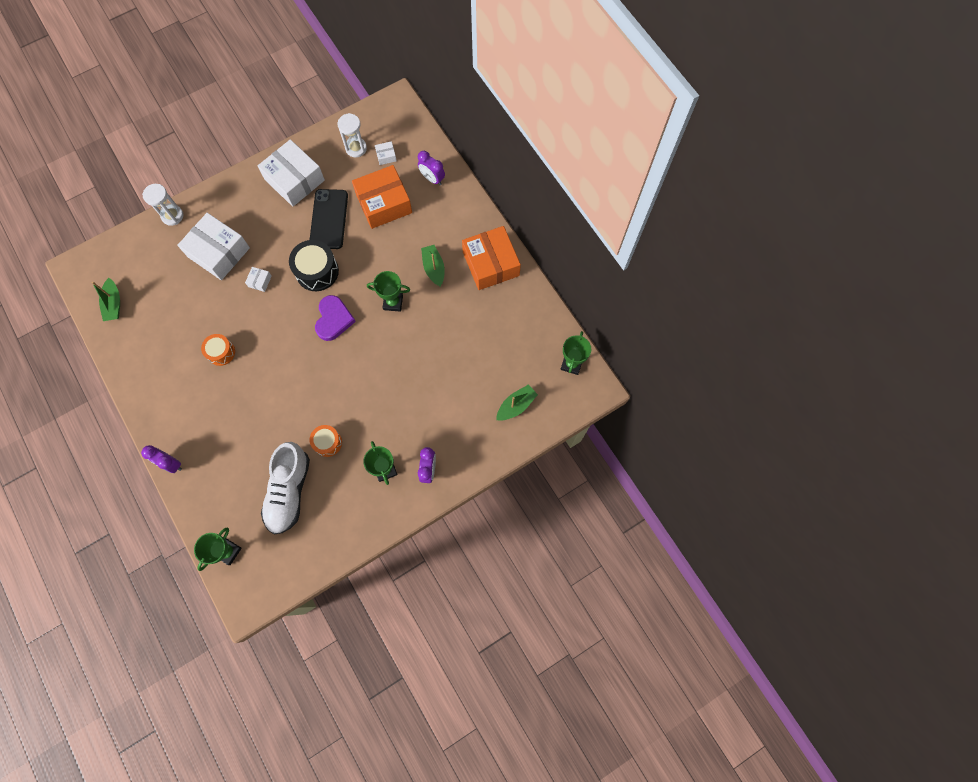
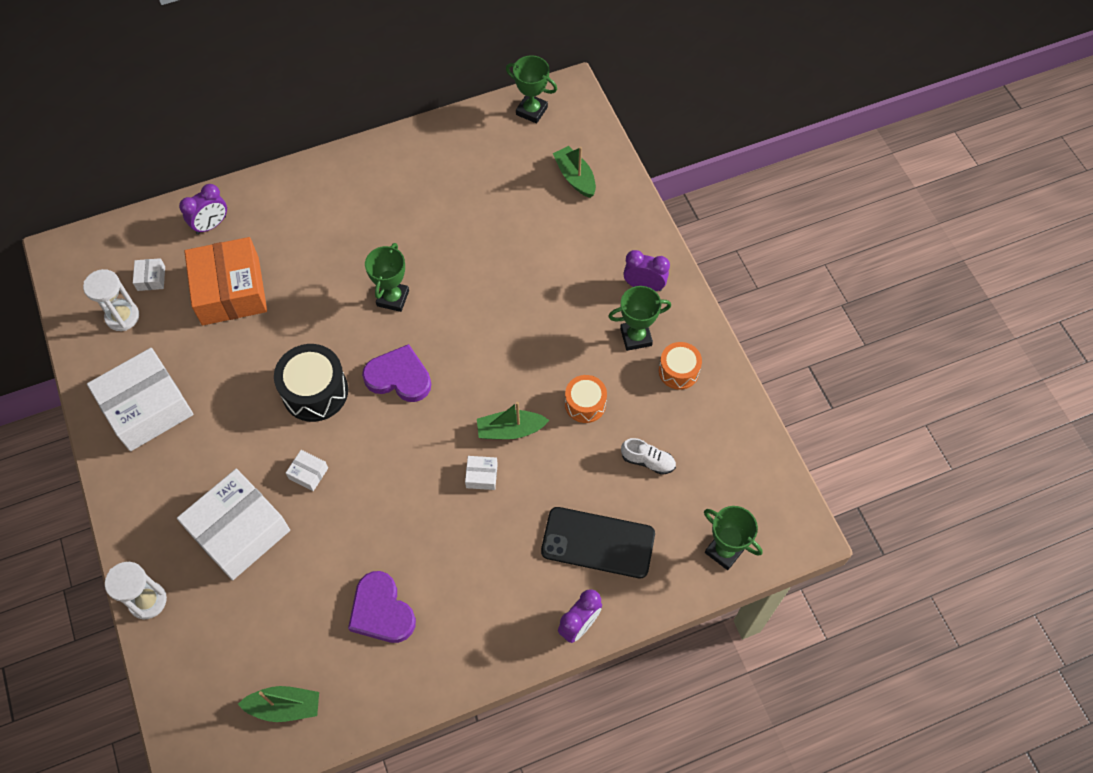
camera: 80 degrees left, 10 degrees down
orange drum [201,334,235,366] -> orange drum moved to [659,342,702,390]
white shoe [261,442,310,534] -> white shoe [621,438,676,475], size x0.45
black phone [310,189,348,249] -> black phone moved to [541,507,655,578]
green boat [421,245,445,286] -> green boat moved to [477,402,549,439]
orange box [462,226,521,290] -> none
none -> purple heart [348,571,416,643]
none -> white box [465,456,498,490]

